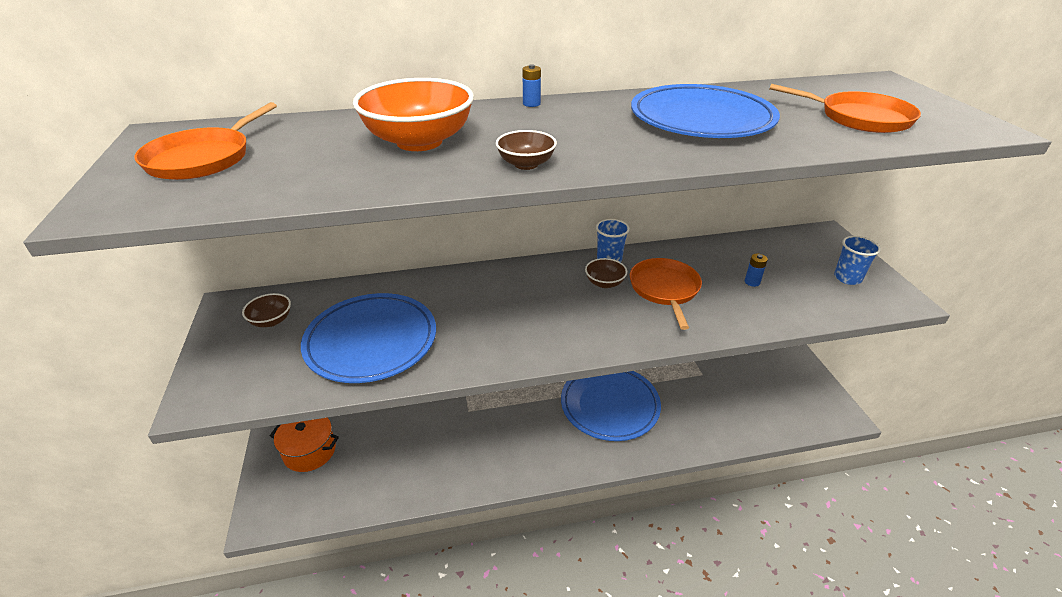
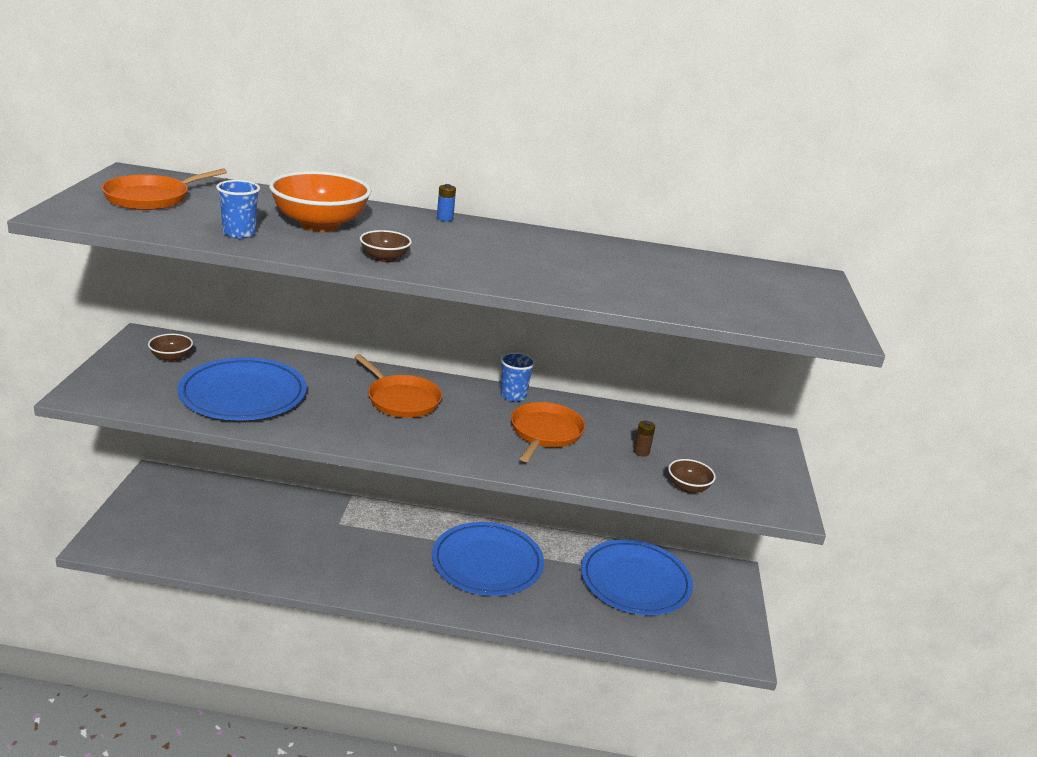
camera: 15 degrees right, 10 degrees down
orange pot [270,418,339,472] -> none
brown bowl [585,258,627,288] -> brown bowl moved to [668,459,716,493]
blue plate [631,84,780,138] -> blue plate moved to [581,539,693,615]
blue battery [745,254,768,287] -> brown battery [633,421,655,457]
orange pan [770,84,921,133] -> orange pan moved to [354,354,442,418]
blue cup [834,236,881,285] -> blue cup moved to [216,180,260,239]

